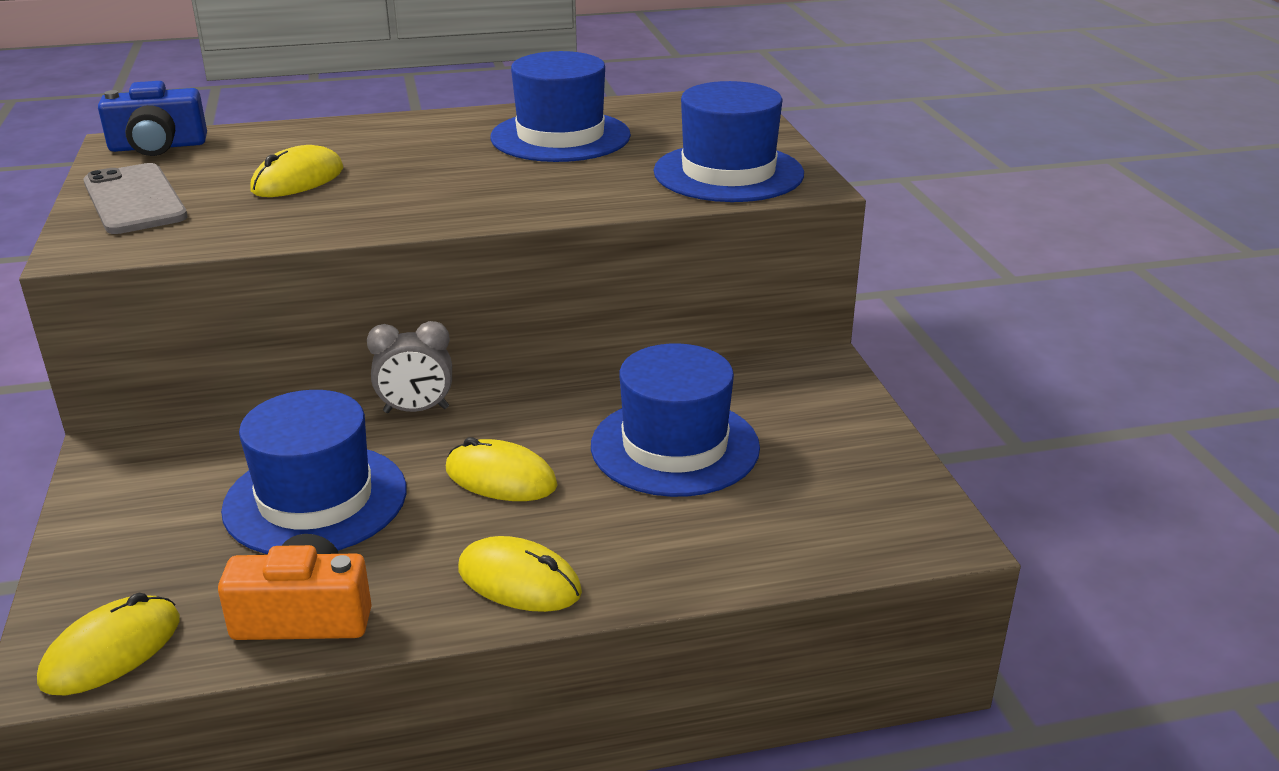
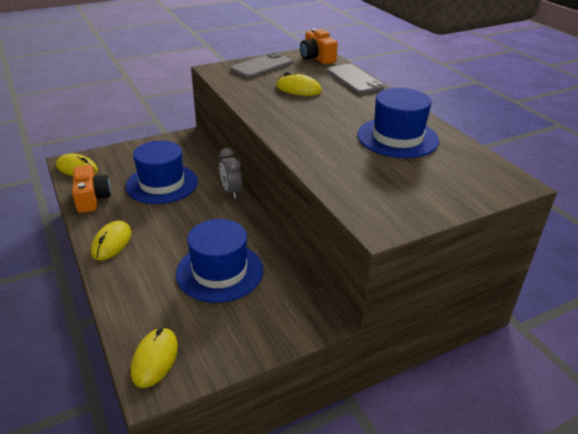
camera: 75 degrees right, 5 degrees up
blue camera [98,81,207,156] -> orange camera [300,28,338,64]
yellow mouse [446,437,557,501] -> yellow mouse moved to [131,327,178,388]
blue hat [654,81,804,202] -> none
none -> grey phone [327,64,385,94]

